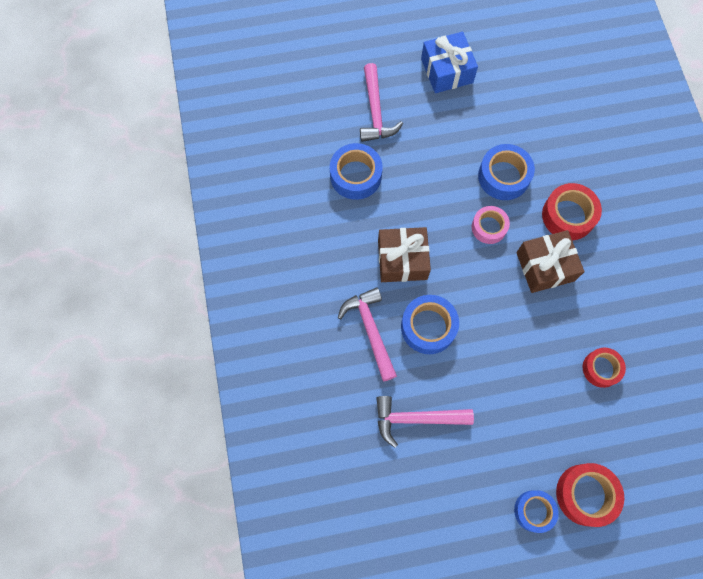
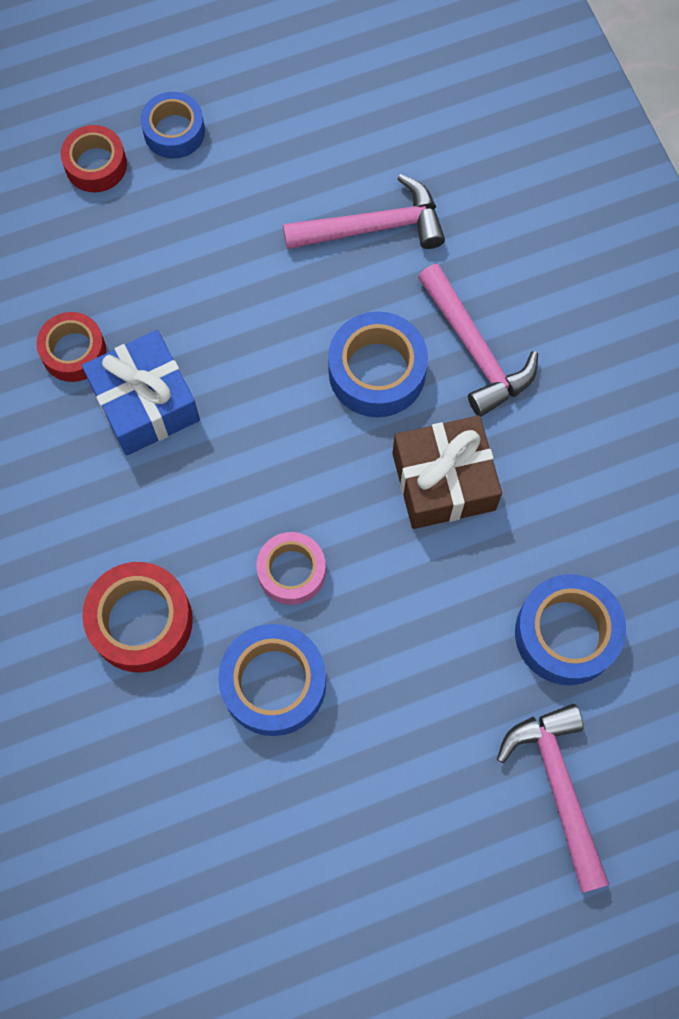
camera: 170 degrees right, 0 degrees up
blue gift [421,32,478,93] -> blue gift moved to [82,330,200,456]
brown gift [516,230,585,293] -> none
red tape [556,463,624,527] -> red tape [61,125,127,192], size x0.67

